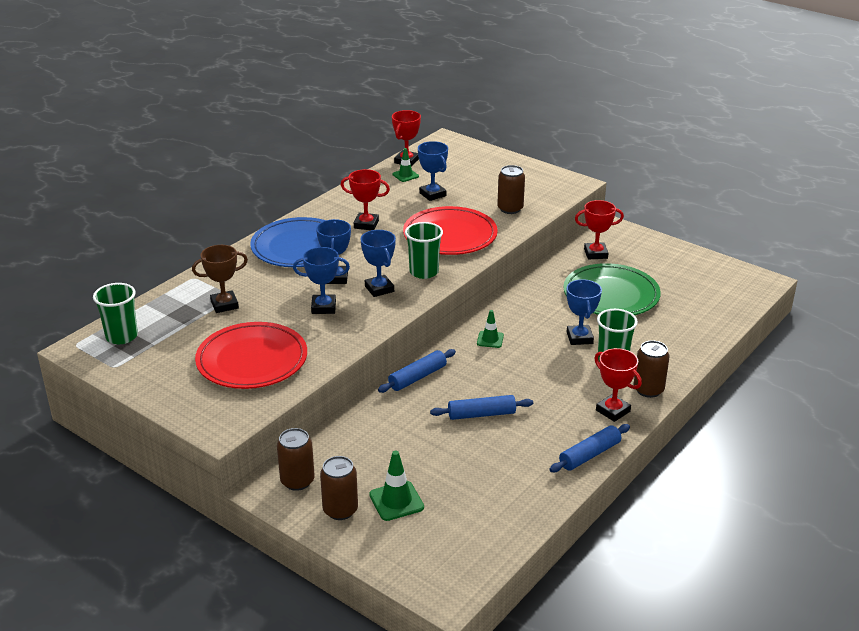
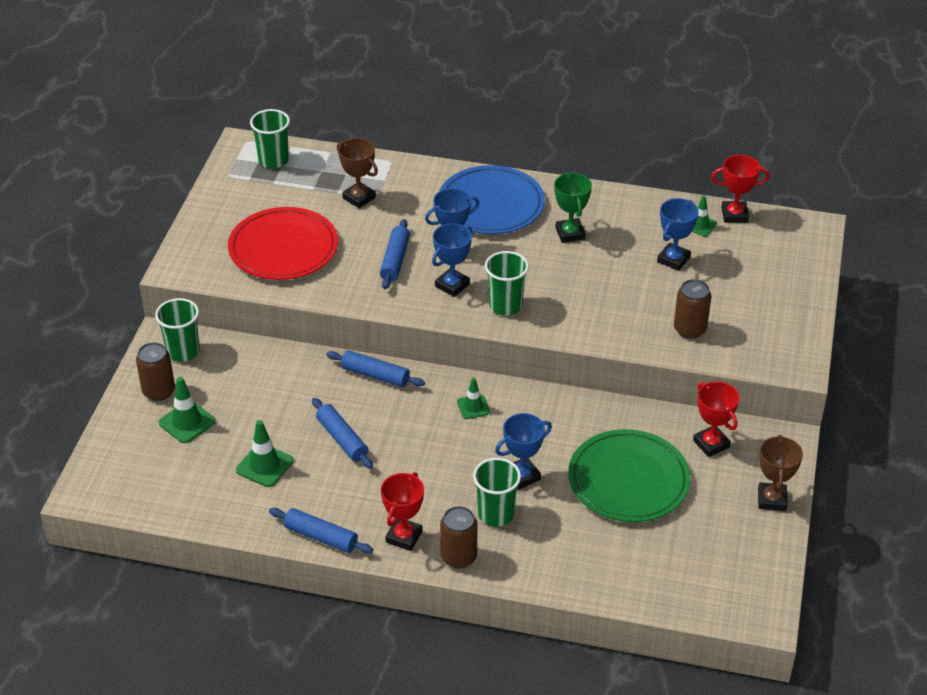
camera: 65 degrees right, 10 degrees up
brown can [277,428,315,491] -> green cup [155,298,200,362]
blue trophy [293,247,350,314] -> blue rolling pin [380,219,410,289]
red trophy [341,169,390,230] -> green trophy [554,173,592,243]
red plate [403,206,498,255] -> none
none -> green traffic cone [236,420,293,487]
none -> brown trophy [758,434,803,511]

